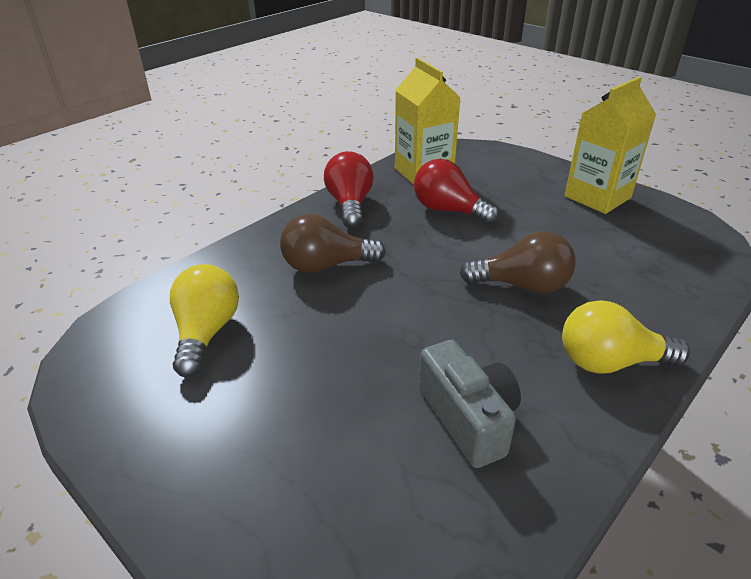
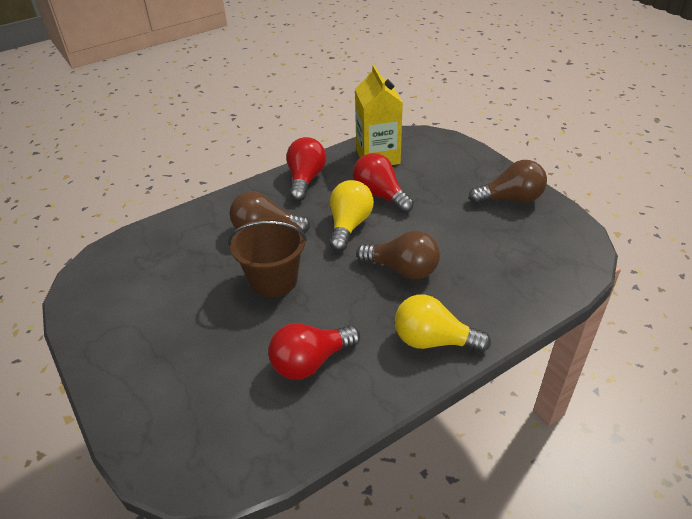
camera: 15 degrees right, 5 degrees up
yellow light bulb [170,264,239,378] -> yellow light bulb moved to [330,180,374,252]
grey camera [419,340,521,468] -> red light bulb [268,323,360,380]
yellow carton [565,77,656,214] -> brown light bulb [469,160,547,204]
none -> brown bucket [228,217,307,297]

